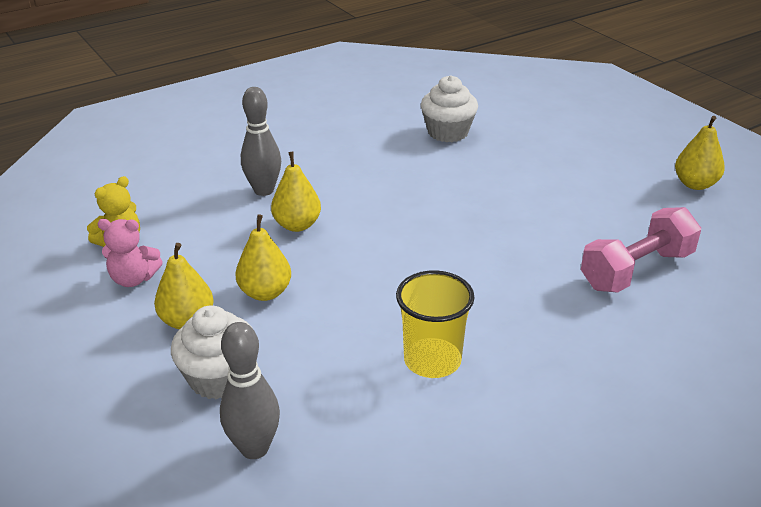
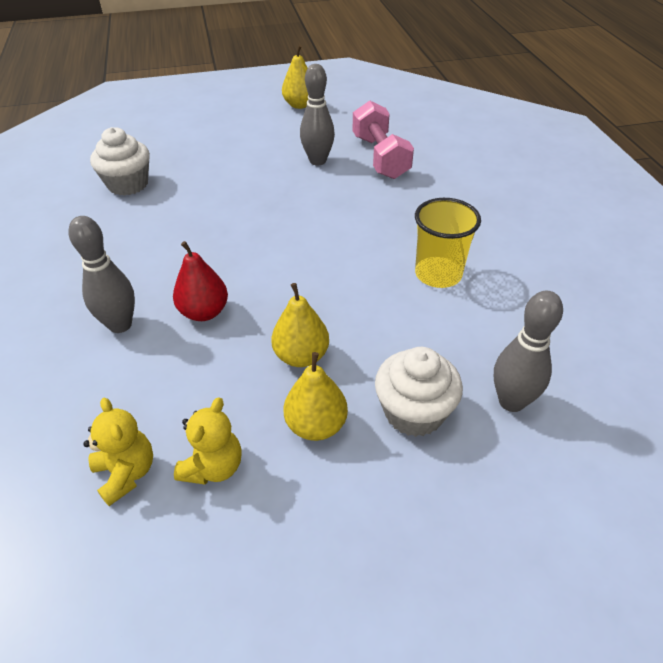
camera: 70 degrees left, 10 degrees up
pink teddy bear [97,219,163,287] -> yellow teddy bear [174,397,242,485]
yellow pear [271,152,321,232] -> red pear [173,241,228,321]
none -> grey bowling pin [300,64,335,166]

